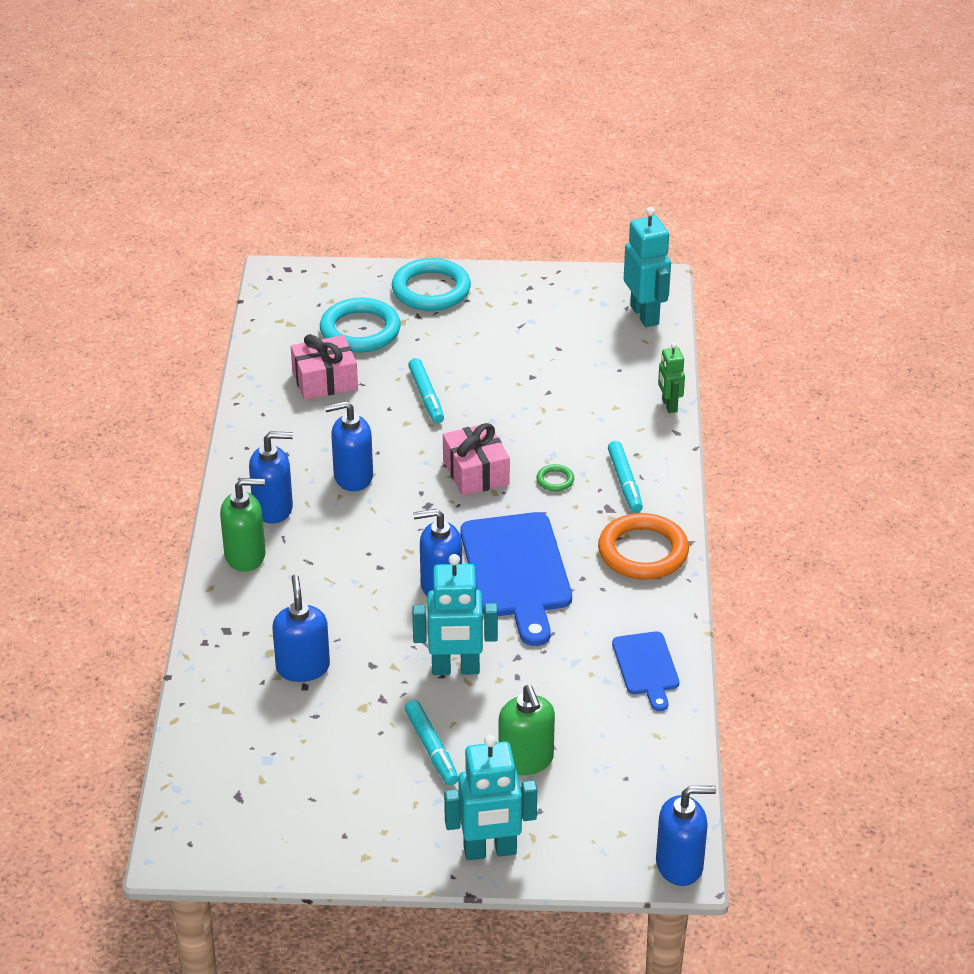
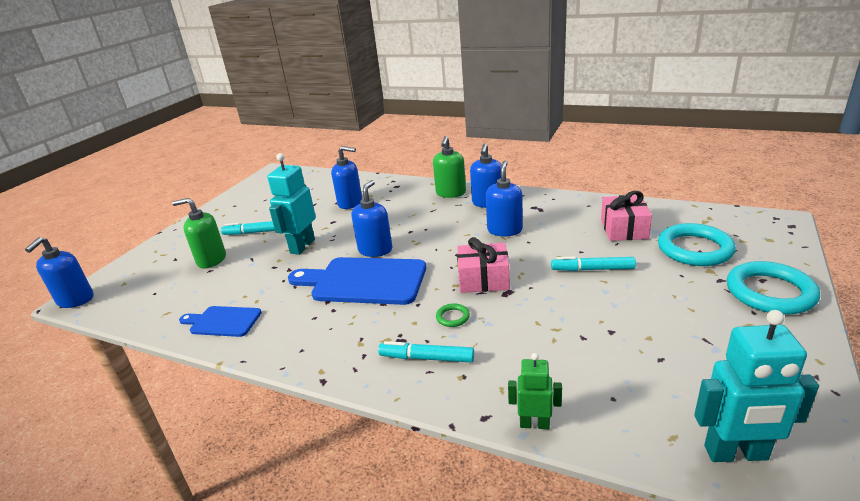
camera: 115 degrees right, 10 degrees down
turquoise robot [444,735,537,860] -> none
orange ring [598,513,689,580] -> none

